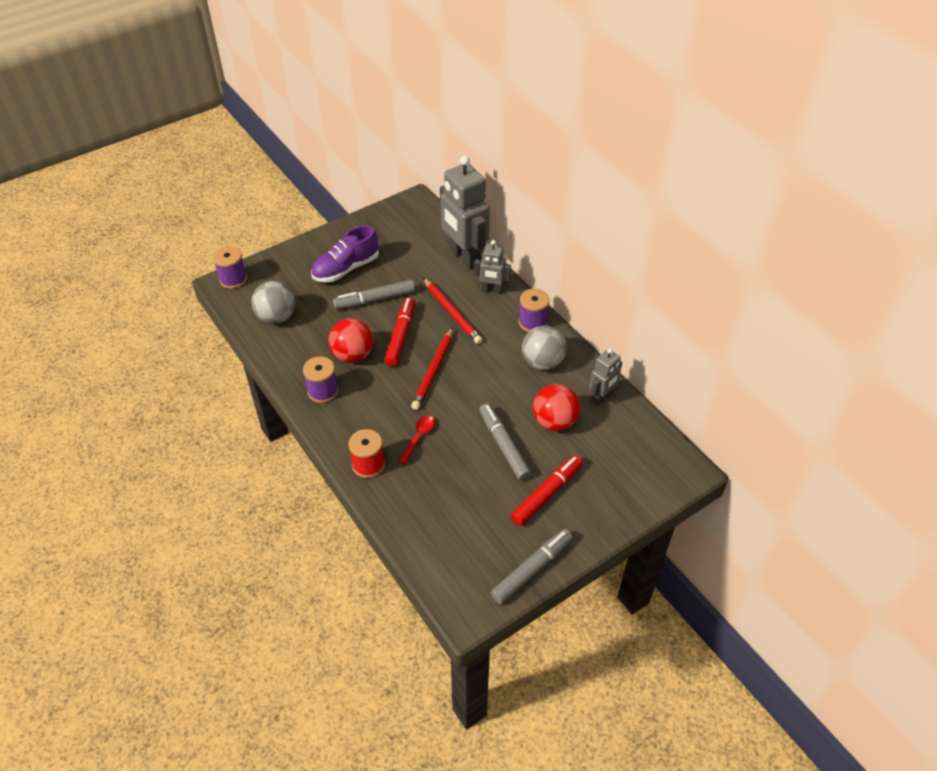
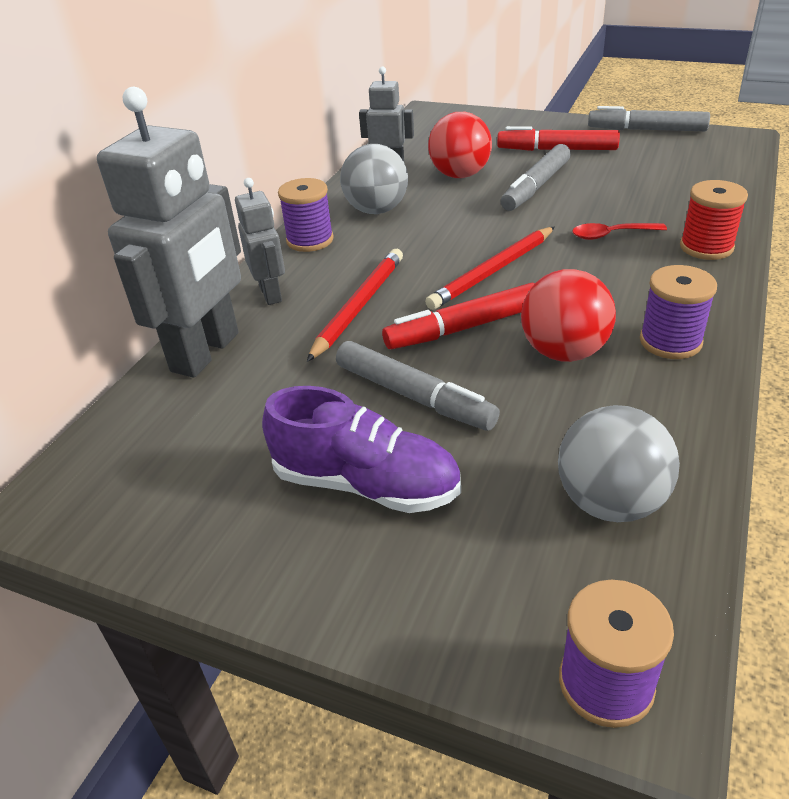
camera: 120 degrees left, 10 degrees down
red pencil [411,327,453,410] -> red pencil turned 150 degrees clockwise [425,227,555,310]

